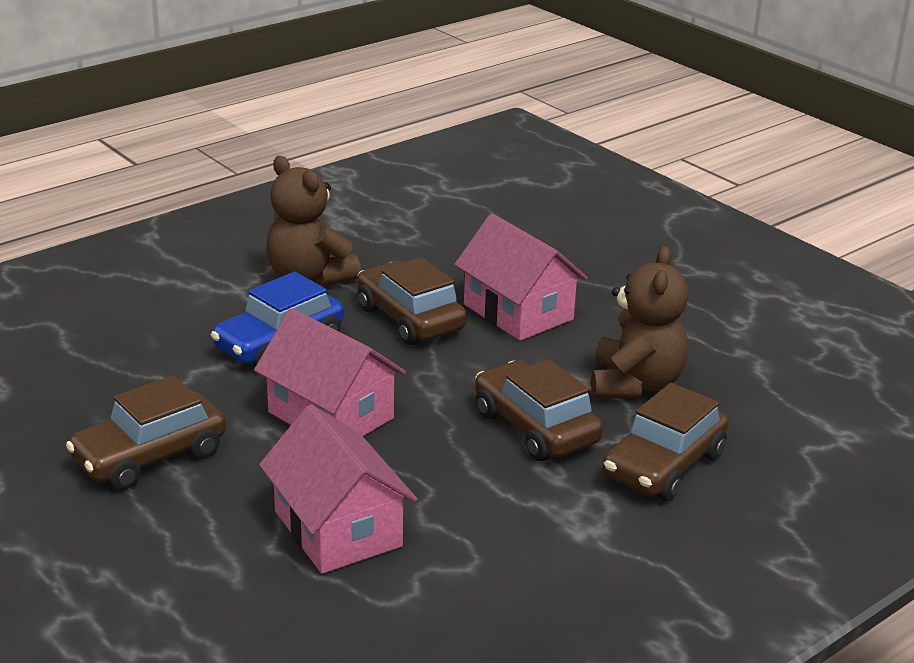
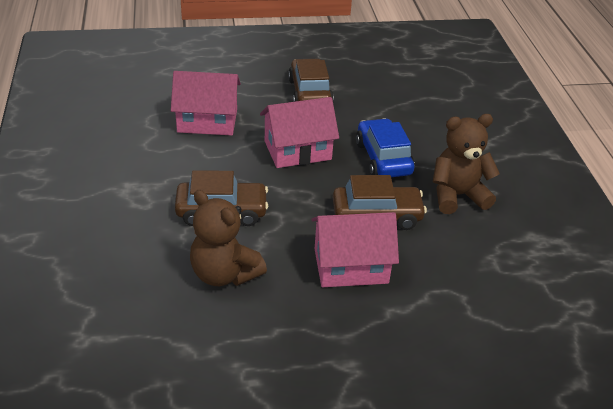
camera: 120 degrees right, 10 degrees up
brown car [603,383,728,501] -> none

